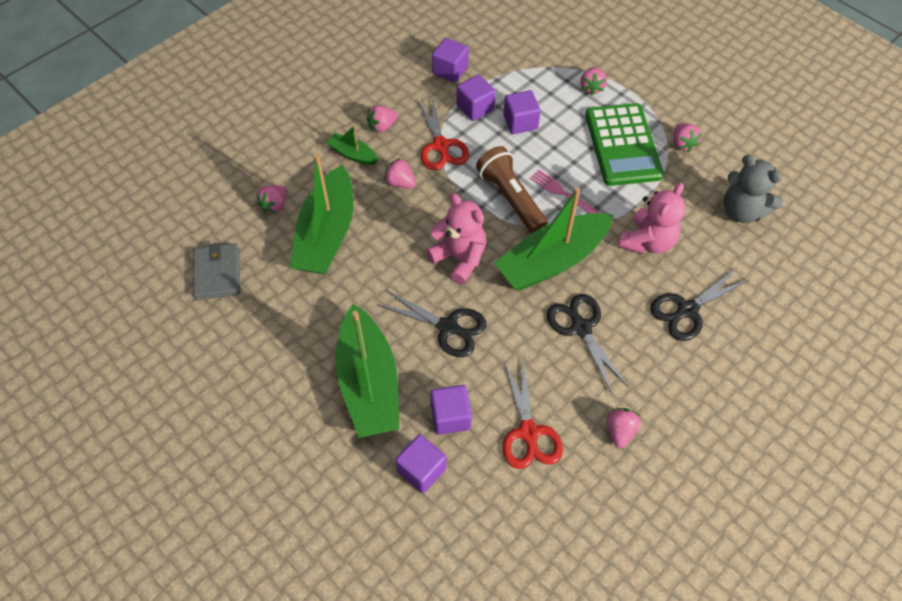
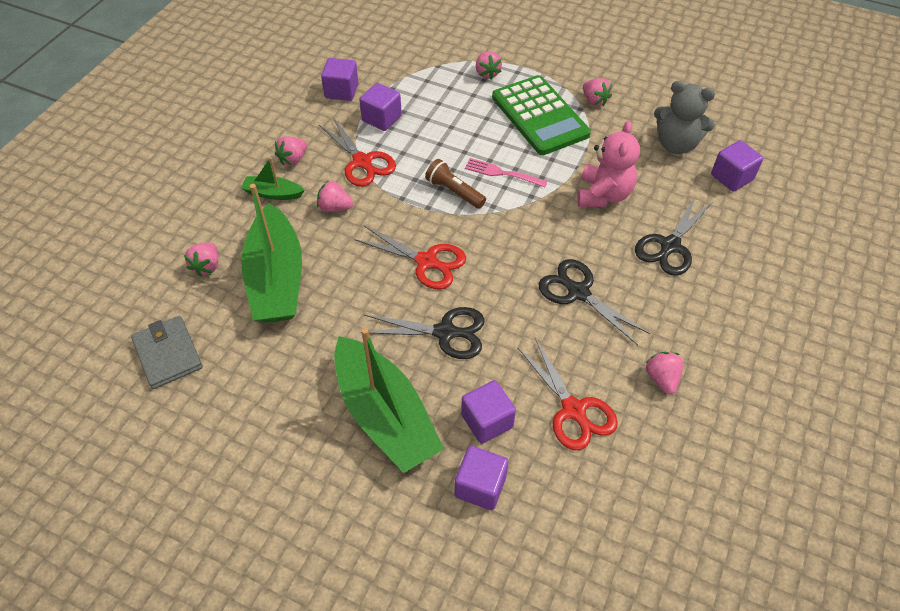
camera: 20 degrees left, 5 degrees down
pink teddy bear [426,193,486,284] -> red scissors [354,226,466,290]
brown flashlight [476,146,548,233] -> brown flashlight [425,159,486,209], size x0.65
green boat [494,187,613,291] -> none
purple cube [503,90,541,134] -> purple cube moved to [711,140,763,192]

